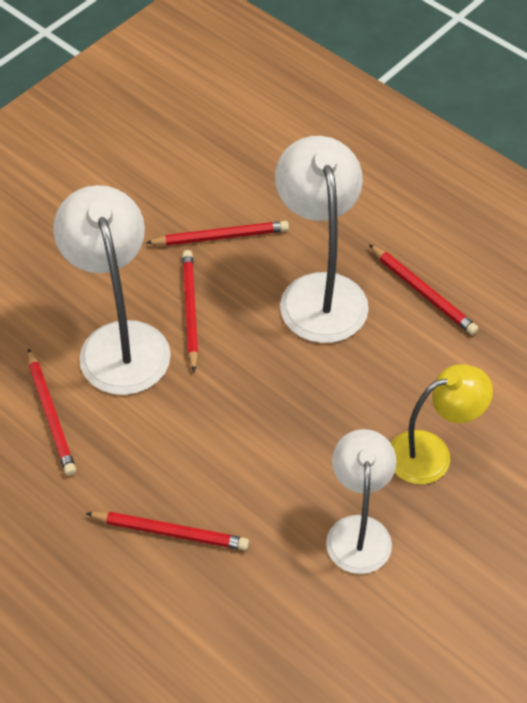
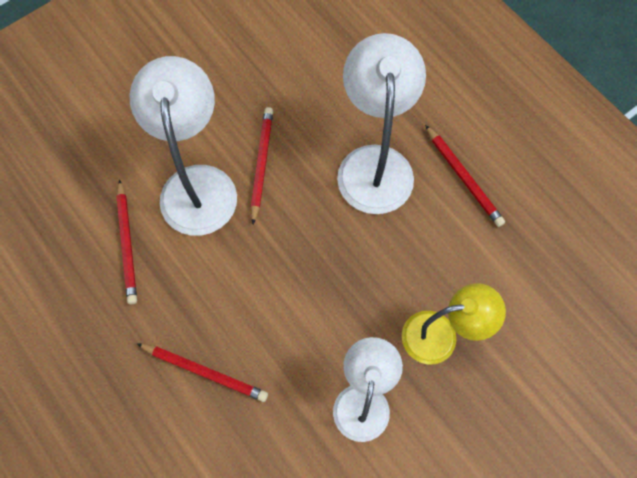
camera: 10 degrees right, 15 degrees up
red pencil [146,221,289,246] -> none

